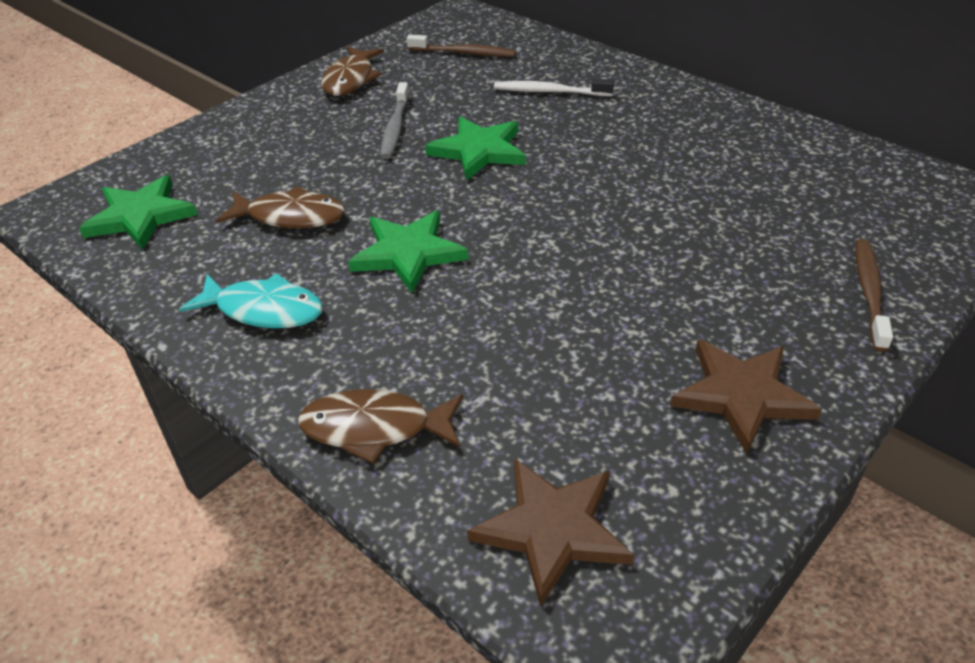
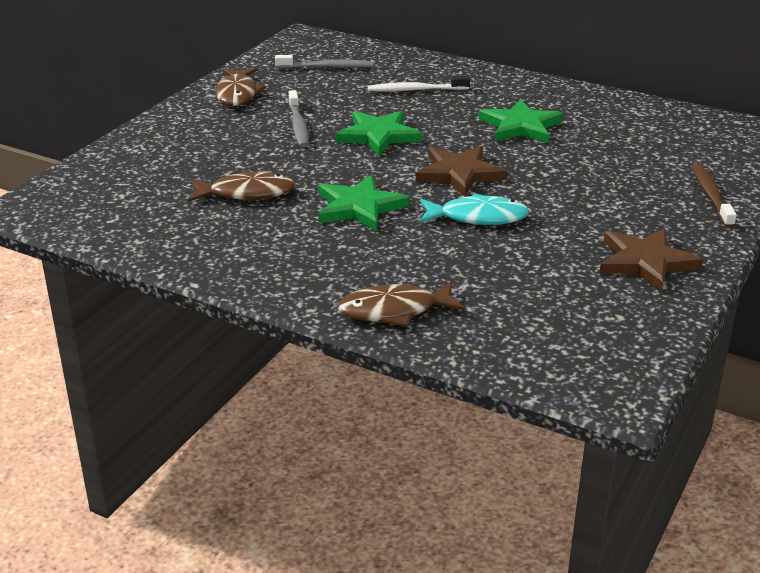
camera: 15 degrees left, 10 degrees down
green star [79,175,198,250] -> green star moved to [479,99,563,143]
turquoise fish [179,273,323,328] -> turquoise fish moved to [420,193,529,225]
brown toothbrush [407,35,516,57] -> grey toothbrush [275,55,373,68]
brown star [467,458,634,607] -> brown star moved to [416,146,507,197]

